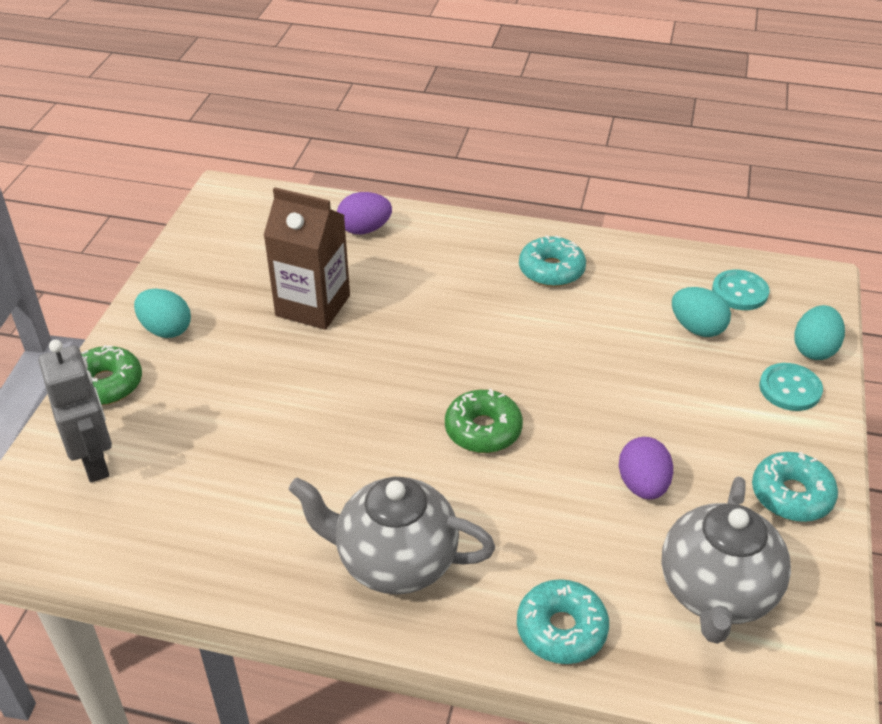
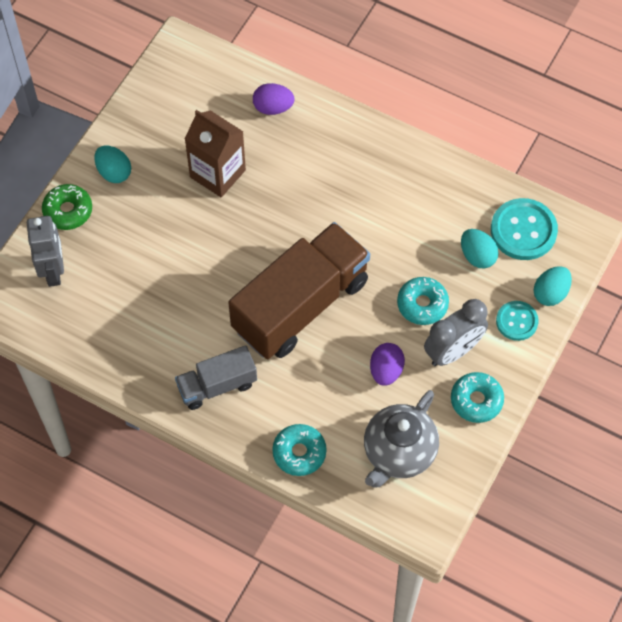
camera: 15 degrees right, 20 degrees up
grey teapot [289,477,495,594] -> grey truck [175,345,257,410]
green donut [445,389,523,453] -> brown truck [228,222,370,359]
turquoise donut [519,235,586,287] -> turquoise donut moved to [397,277,449,325]
turquoise button [712,270,769,310] -> turquoise button [491,198,558,260], size x1.63
none -> grey clock [424,299,488,366]

